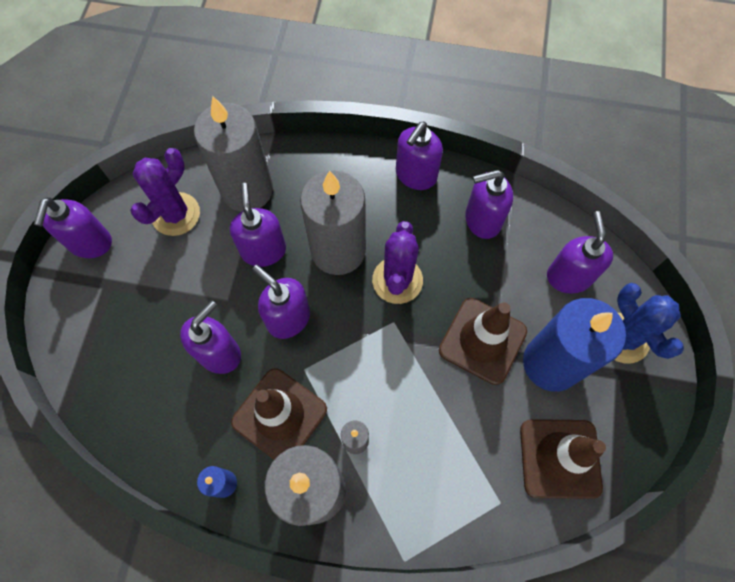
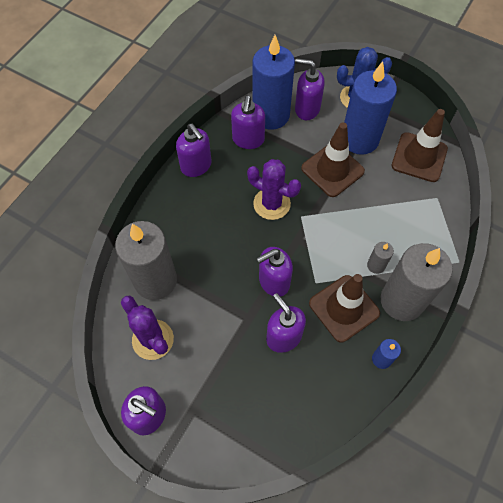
camera: 70 degrees left, 5 degrees down
purple soap dispenser [230,183,286,267] -> none
grey candle [300,170,366,275] -> none
none -> blue candle [252,35,295,130]

